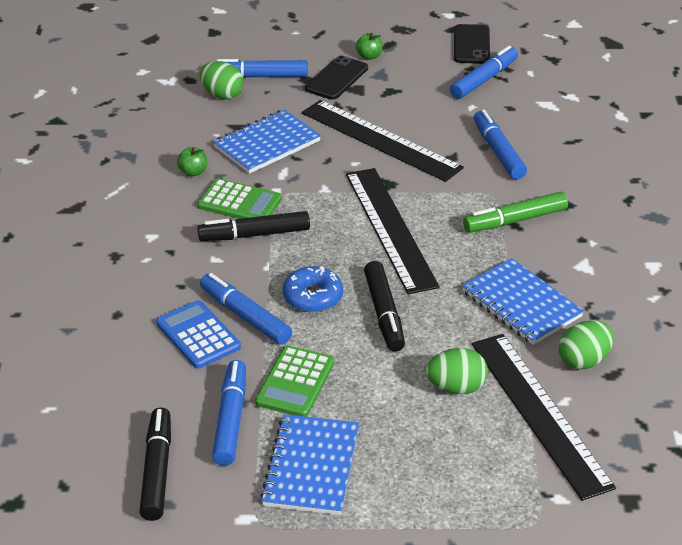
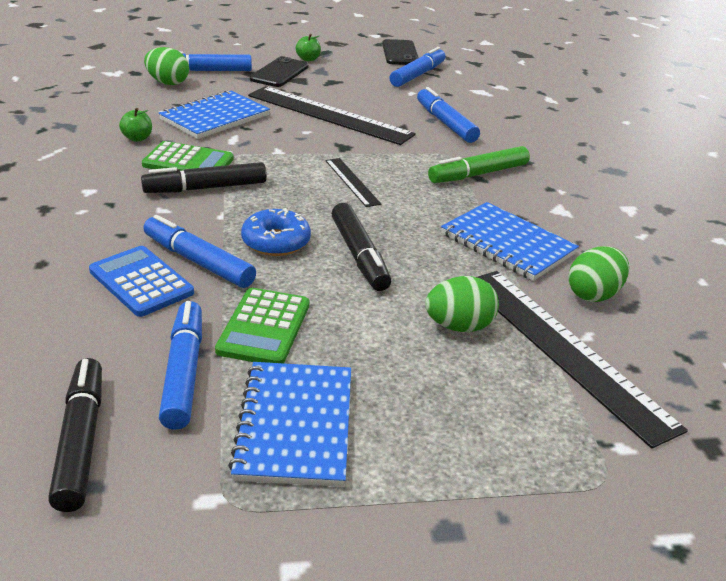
camera: 10 degrees left, 5 degrees down
black ruler [346,168,440,294] -> black ruler [325,158,381,207], size x0.48

